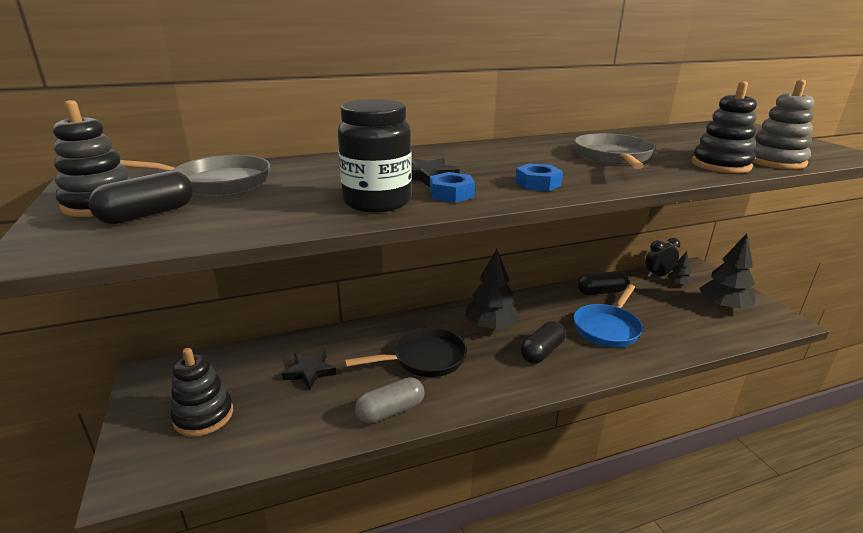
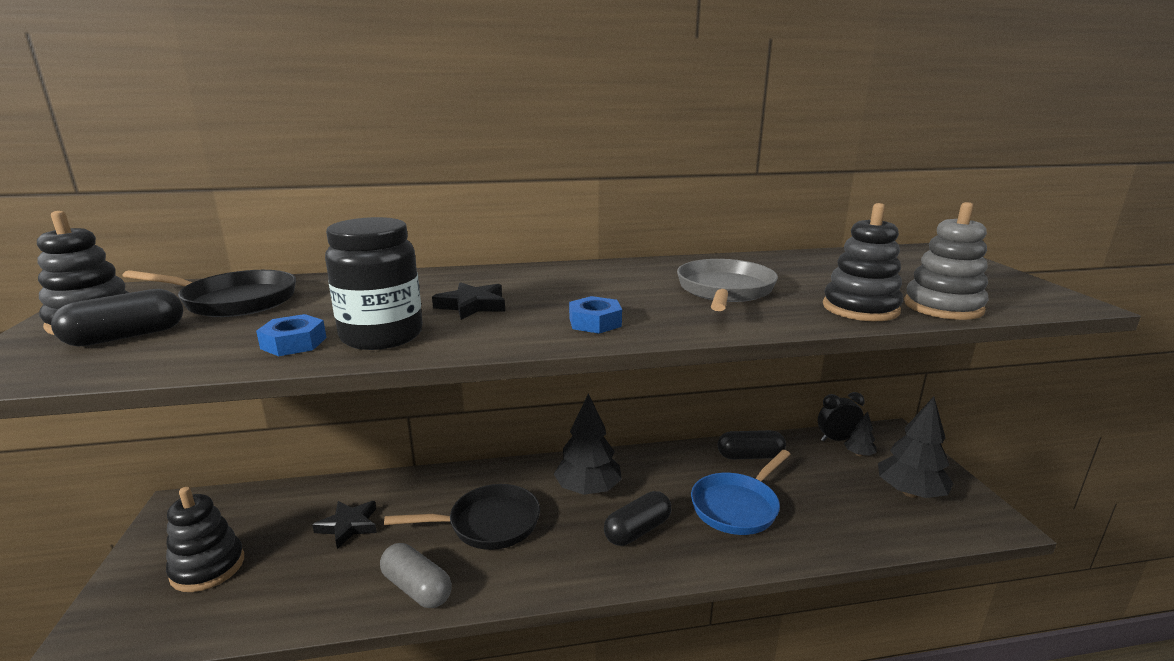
camera: 10 degrees right, 5 degrees down
grey pan [120,155,270,196] -> black pan [122,270,296,317]
grey capsule [355,377,424,424] -> grey capsule turned 60 degrees clockwise [380,543,452,608]
blue nut [430,172,475,203] -> blue nut moved to [256,314,327,356]

